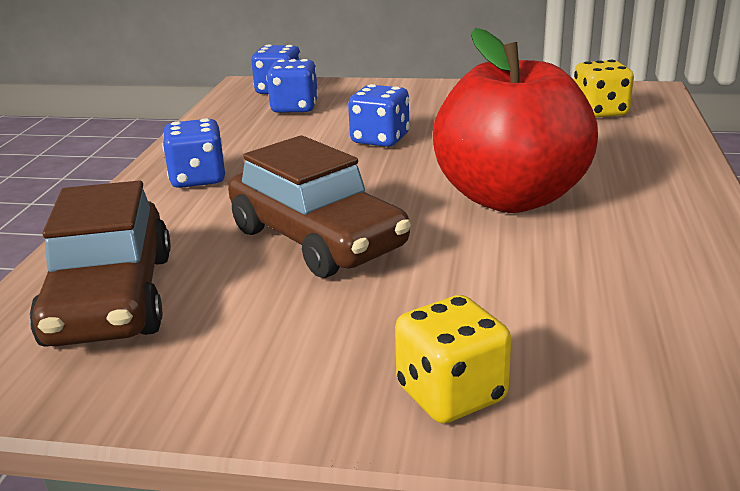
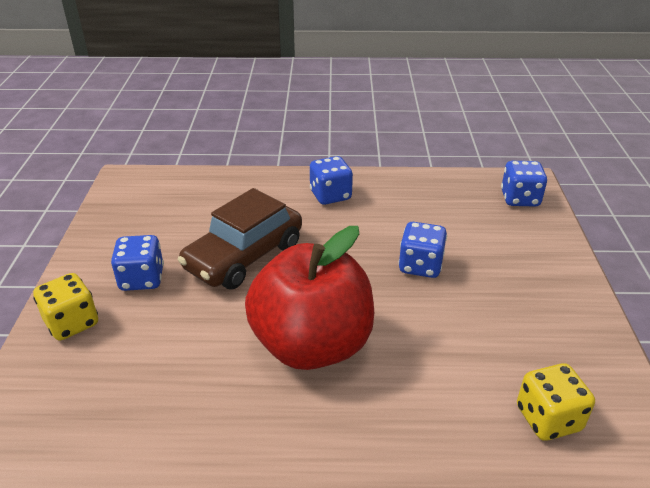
camera: 80 degrees right, 10 degrees up
brown car [30,180,171,347] -> none
blue dice [266,59,318,113] -> blue dice moved to [111,235,164,291]

